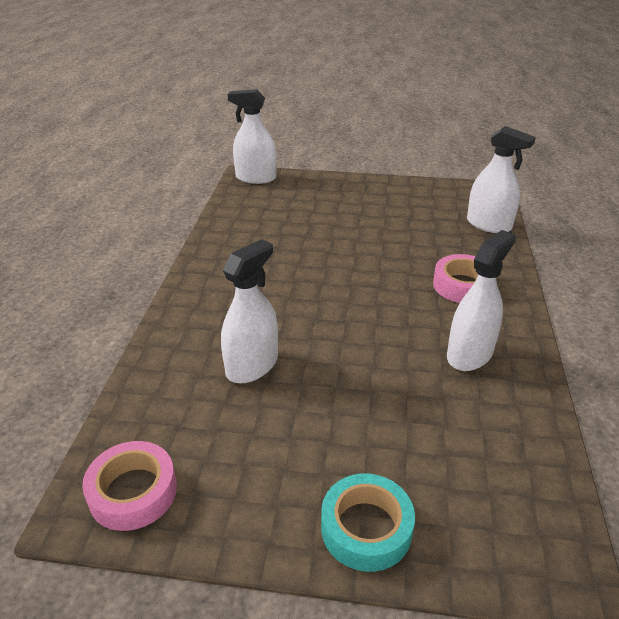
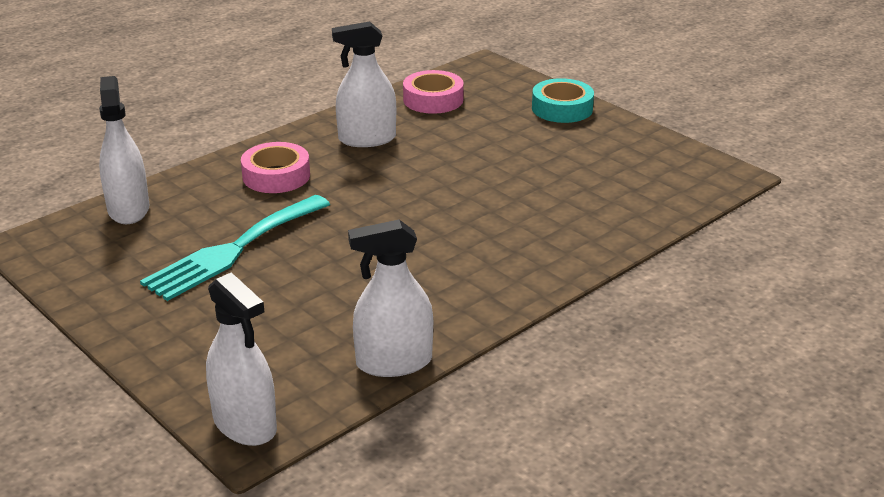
camera: 140 degrees left, 5 degrees down
pink tape [82,441,177,531] -> pink tape moved to [403,70,464,114]
white spray bottle [221,239,278,383] -> white spray bottle moved to [348,220,433,377]
none -> turquoise fork [140,195,330,301]

